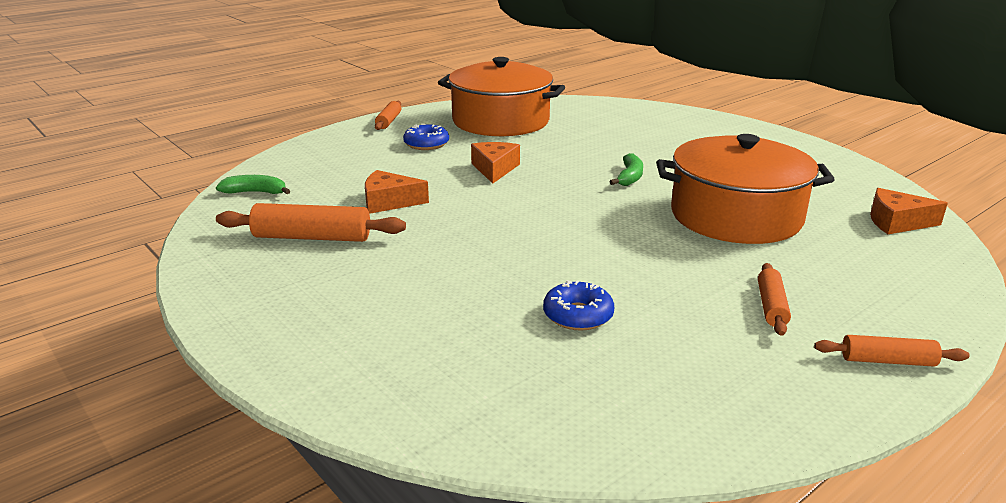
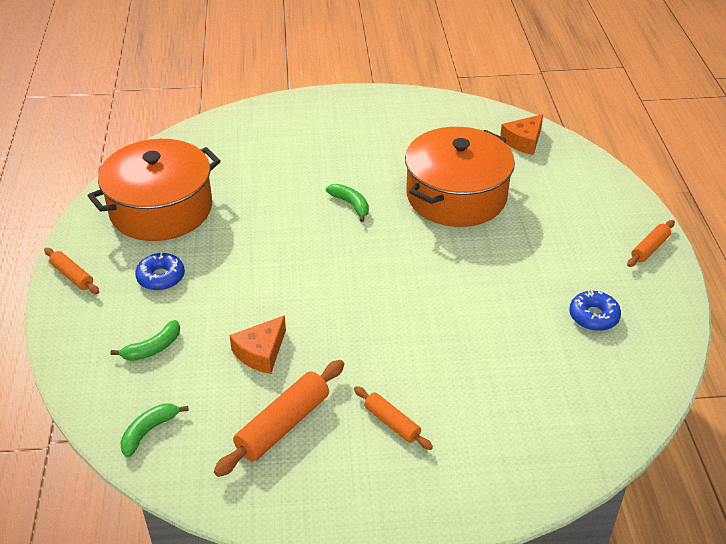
camera: 55 degrees left, 15 degrees up
orange cheese [471,142,520,184] -> none
blue donut [543,280,614,331] -> blue donut moved to [569,291,621,331]
orange rolling pin [758,263,791,336] -> orange rolling pin moved to [354,386,433,450]
none -> green banana [111,320,180,361]

